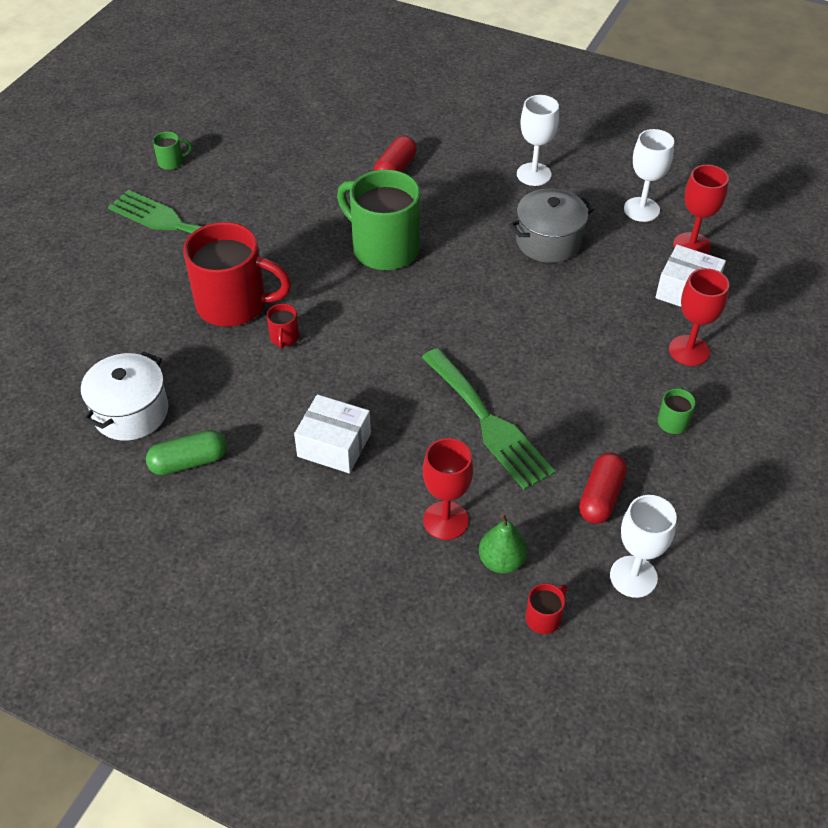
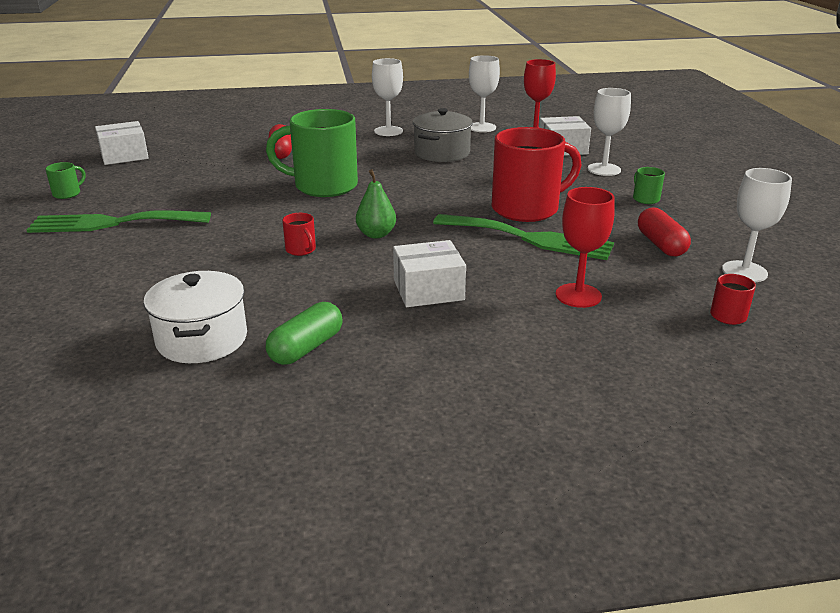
camera: 35 degrees left, 20 degrees down
red mug [183,222,291,327] -> red mug moved to [492,127,581,222]
green pear [479,513,527,574] -> green pear moved to [356,169,396,238]
red goblet [669,268,729,366] -> white goblet [588,88,631,176]
none -> white box [95,121,149,165]

